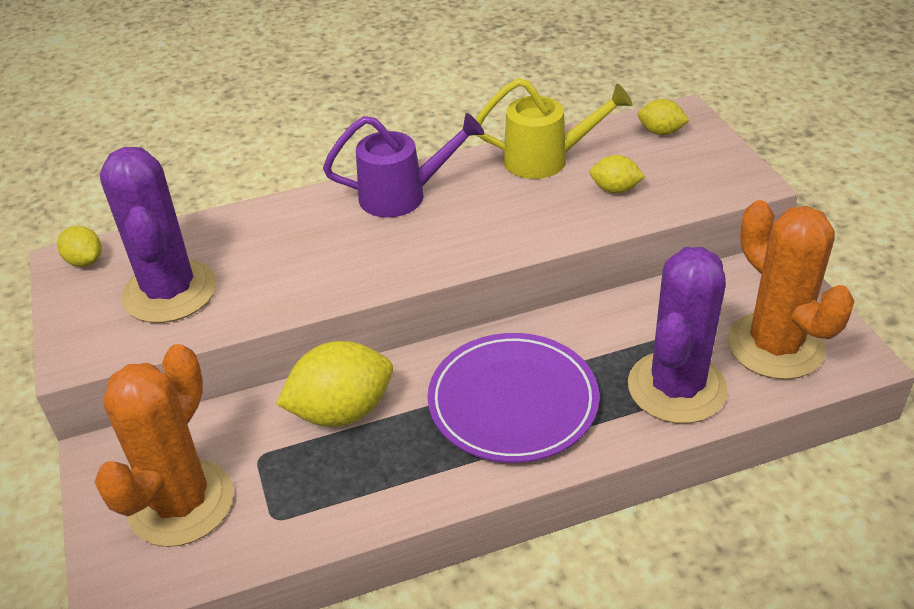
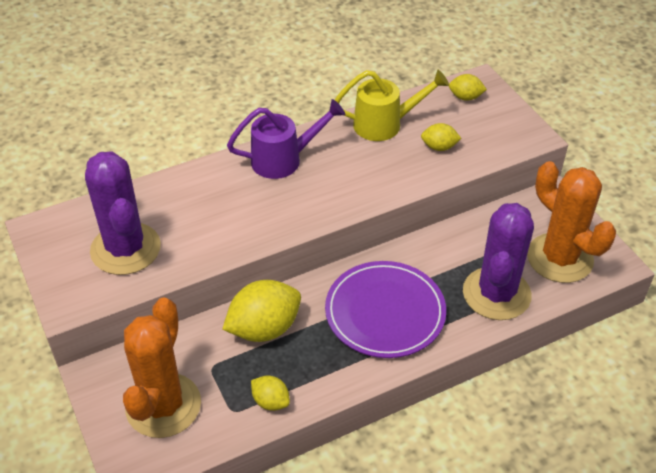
camera: 10 degrees left, 5 degrees up
yellow lemon [57,226,102,267] -> yellow lemon moved to [251,375,290,411]

